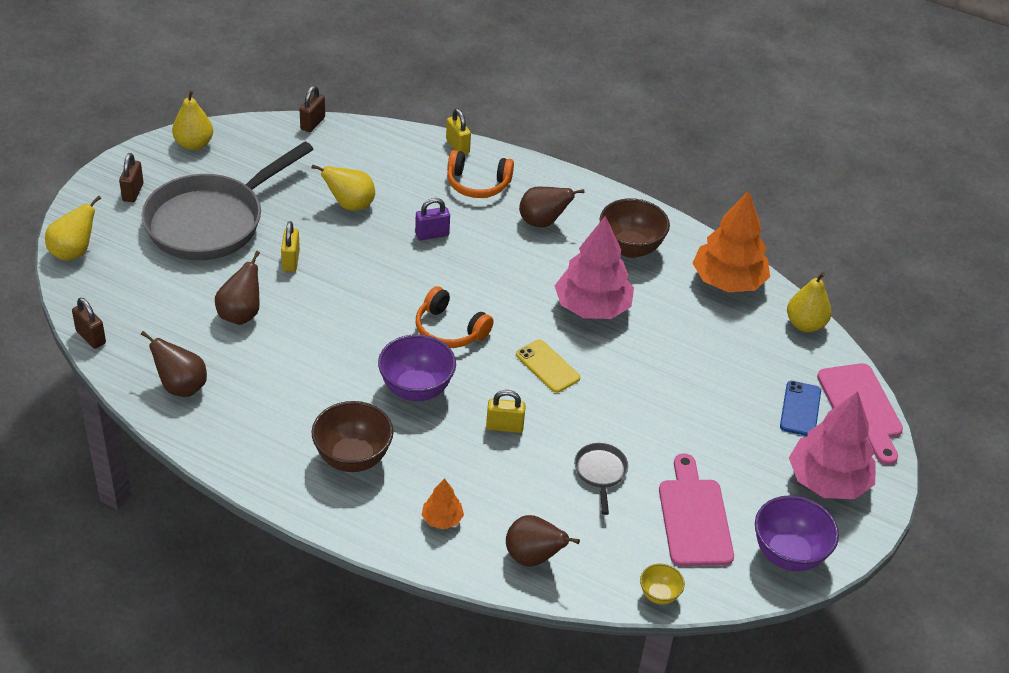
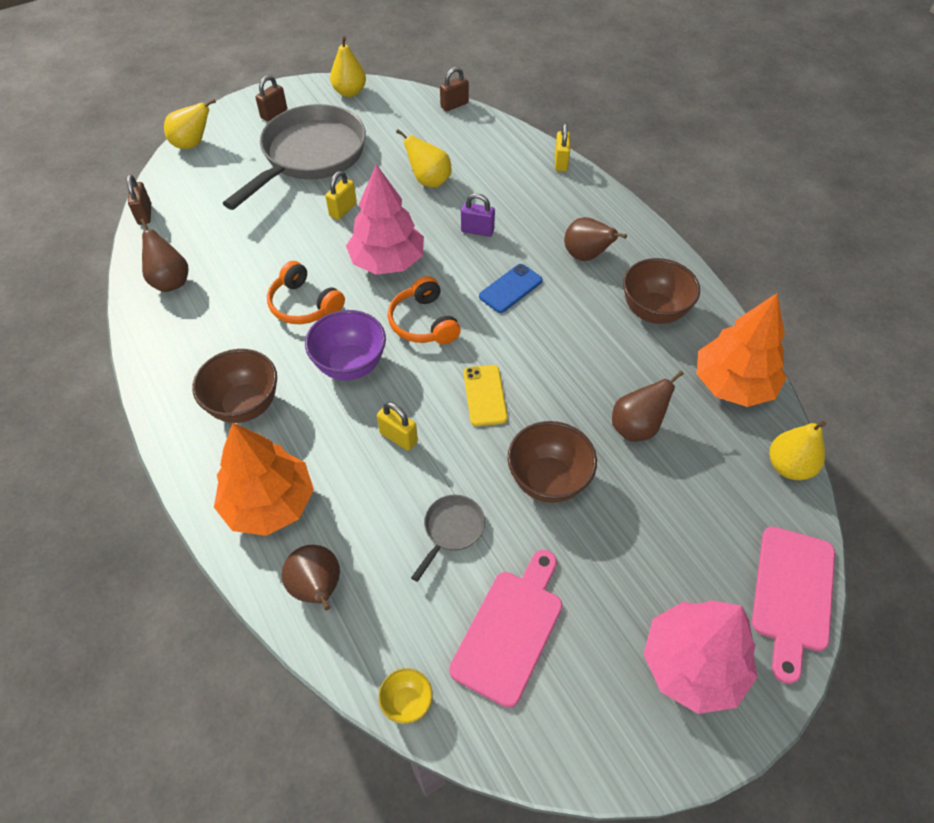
camera: 35 degrees right, 10 degrees up
grey pan [141,141,313,260] -> grey pan turned 135 degrees clockwise [223,104,366,210]
brown pear [215,251,260,325] -> brown pear moved to [612,370,684,442]
orange tree [422,478,464,529] -> orange tree [214,423,314,536], size x2.14
orange headphones [447,150,514,198] -> orange headphones moved to [267,261,345,324]
pink tree [554,216,634,319] -> pink tree moved to [346,164,424,275]
purple bowl [755,495,839,571] -> none
blue phone [780,381,821,436] -> blue phone moved to [479,264,543,313]
none -> brown bowl [507,421,597,503]

